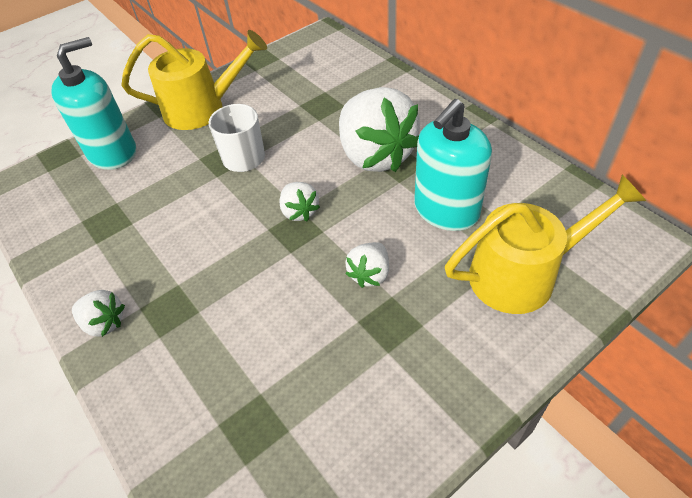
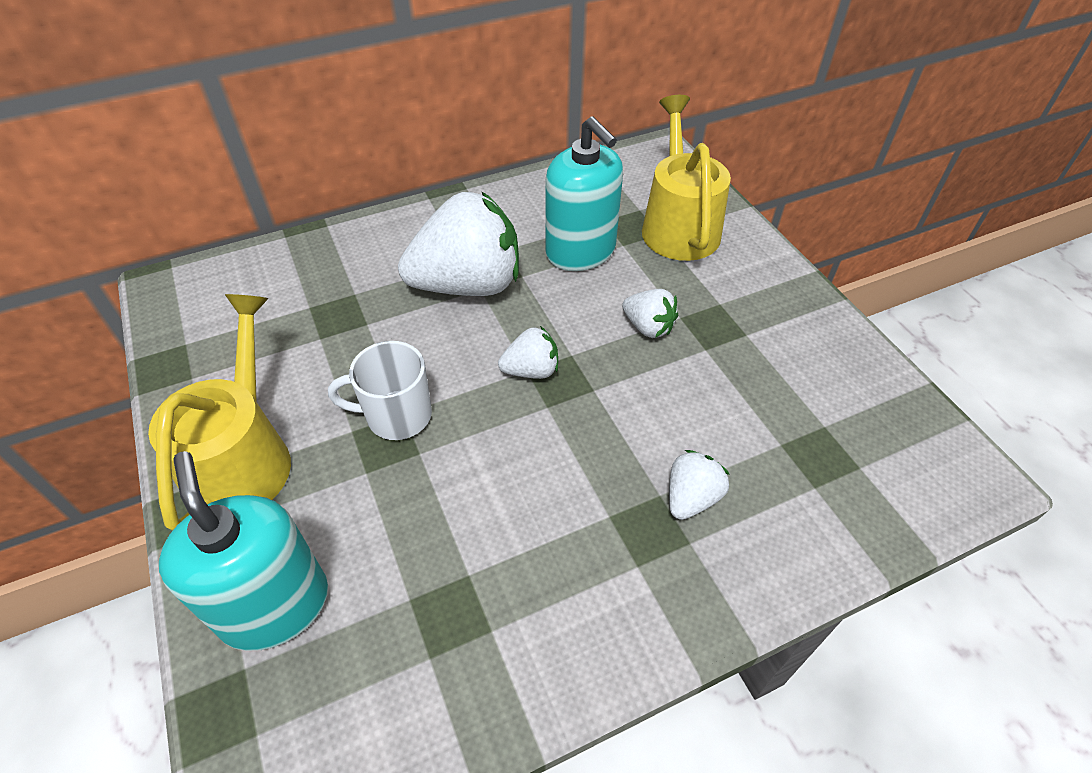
camera: 80 degrees left, 0 degrees up
white strawberry [72,290,125,337] -> white strawberry moved to [669,450,730,520]

